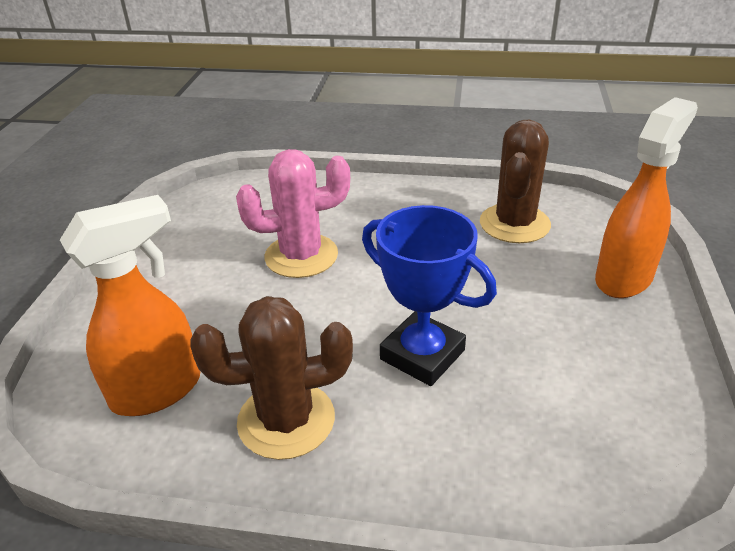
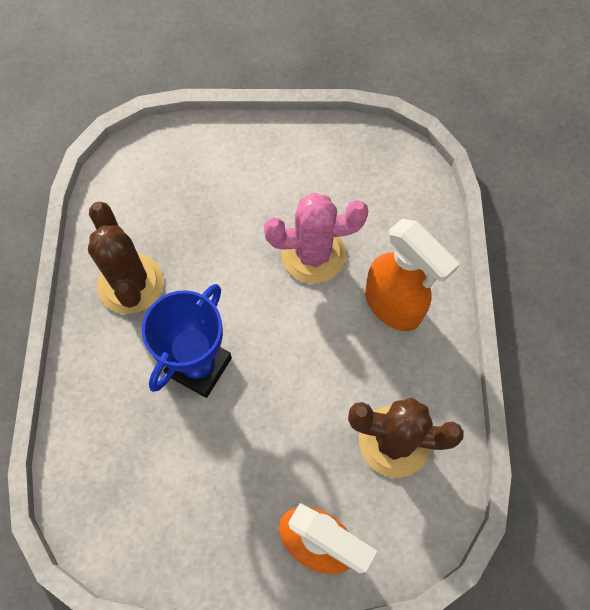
camera: 80 degrees right, 30 degrees up
orange spray bottle [60,195,200,416] -> orange spray bottle moved to [365,218,460,331]
pink cactus [236,149,350,278] -> pink cactus turned 75 degrees counterclockwise [264,192,368,283]

